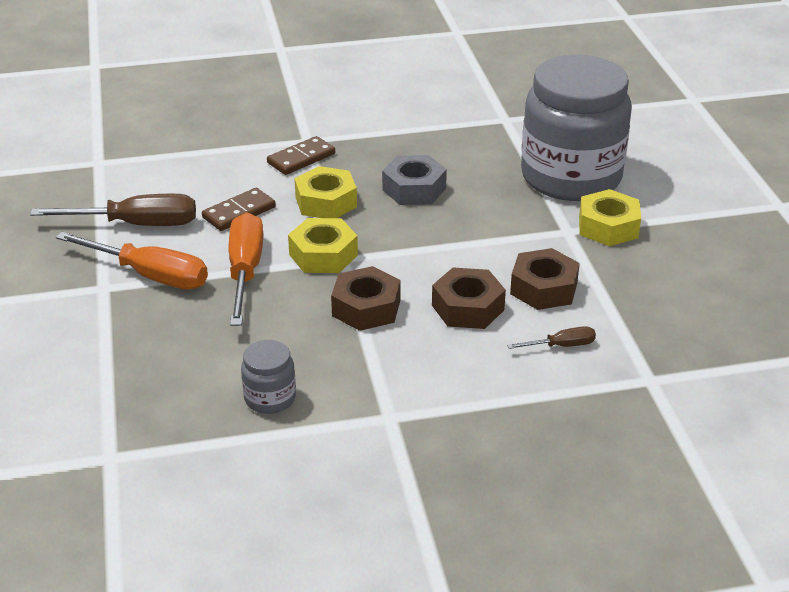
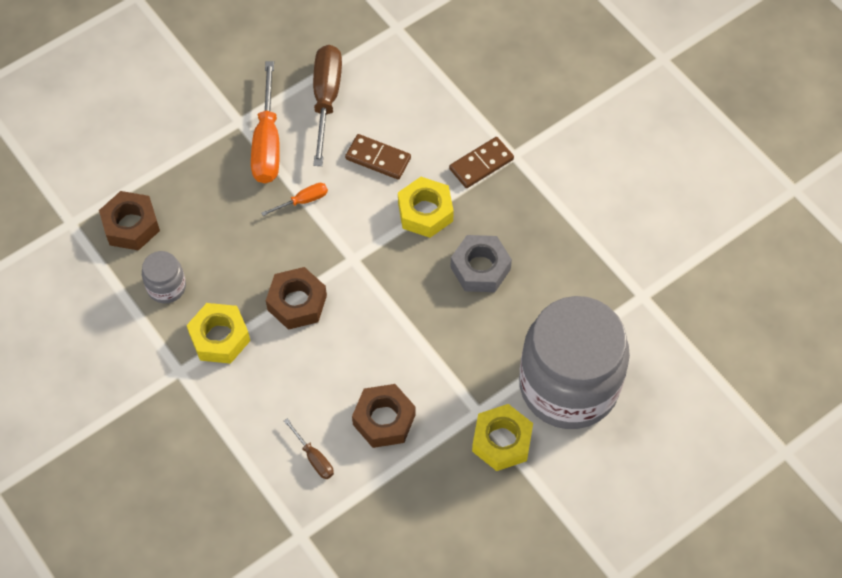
camera: 65 degrees right, 25 degrees up
brown screwdriver [30,194,196,226] -> brown screwdriver turned 150 degrees counterclockwise [313,45,342,166]
orange screwdriver [229,212,263,326] -> orange screwdriver [261,183,328,216], size x0.49
brown domino [267,136,335,175] -> brown domino turned 60 degrees counterclockwise [449,137,514,188]
yellow nut [288,218,358,273] -> yellow nut moved to [187,303,250,364]
brown nut [432,268,506,329] -> brown nut moved to [99,191,160,251]

